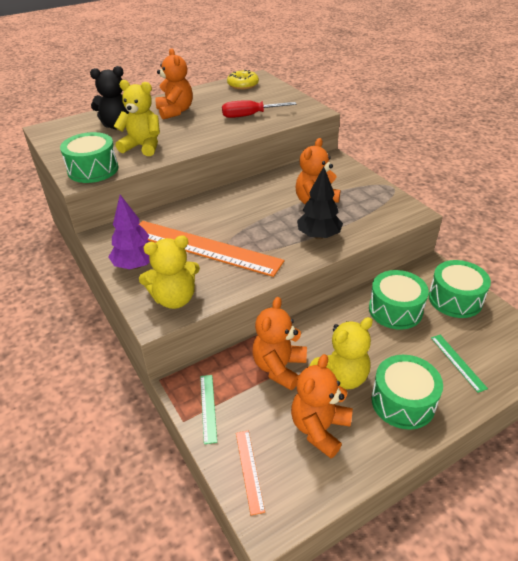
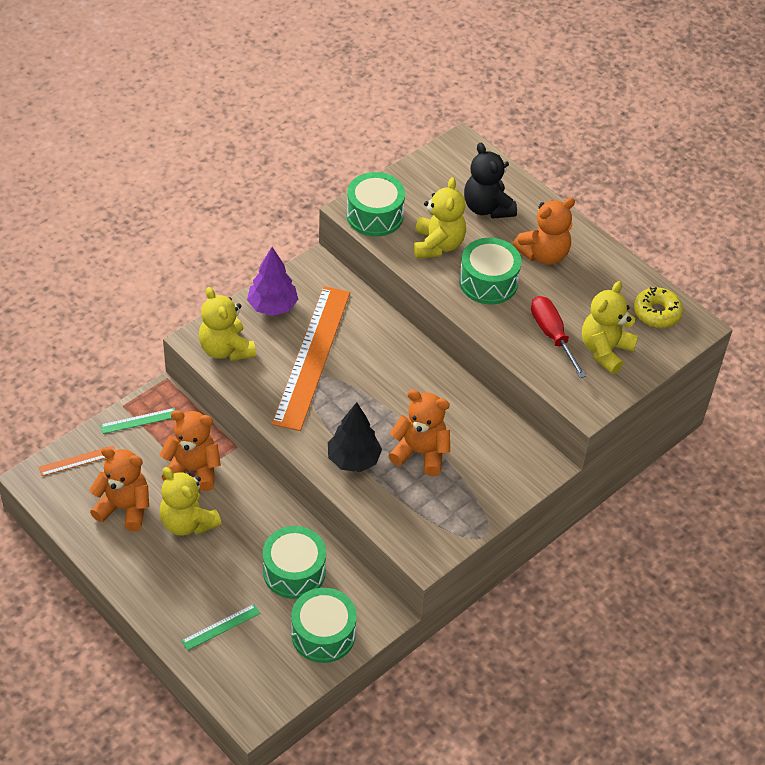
camera: 75 degrees right, 10 degrees up
green drum [371,355,443,430] -> green drum moved to [459,238,522,304]
none -> yellow teddy bear [582,281,638,374]

